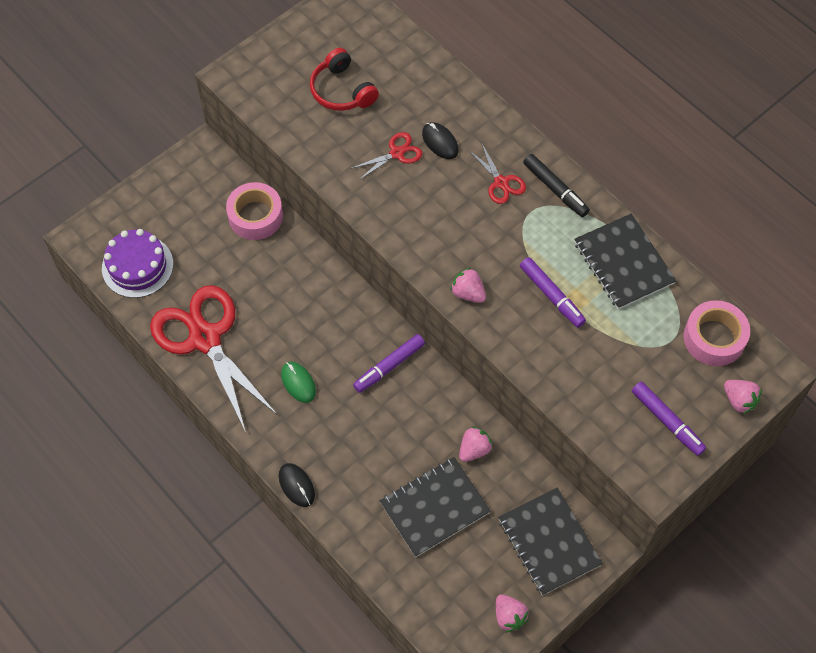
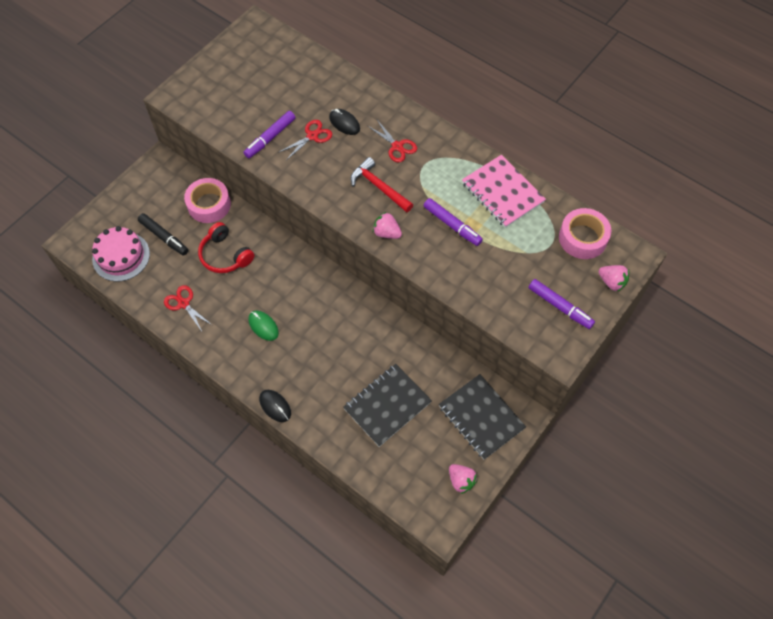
camera: 10 degrees left, 0 degrees up
purple cake [102,229,173,298] -> pink cake [92,226,150,282]
red scissors [150,285,277,432] -> red scissors [164,285,212,331], size x0.44
red headphones [310,48,379,111] -> red headphones moved to [198,222,254,273]
purple marker [353,334,425,393] -> purple marker moved to [244,111,295,158]
pink strawberry [459,426,493,462] -> none
black marker [523,154,590,217] -> black marker moved to [138,213,189,256]
black notebook [574,214,677,309] -> pink notebook [462,155,546,228]
none -> red hammer [351,157,413,213]

